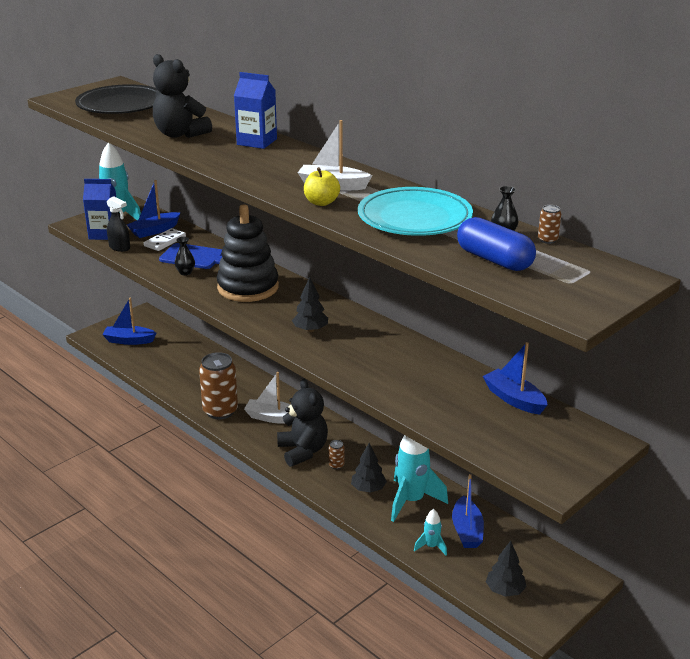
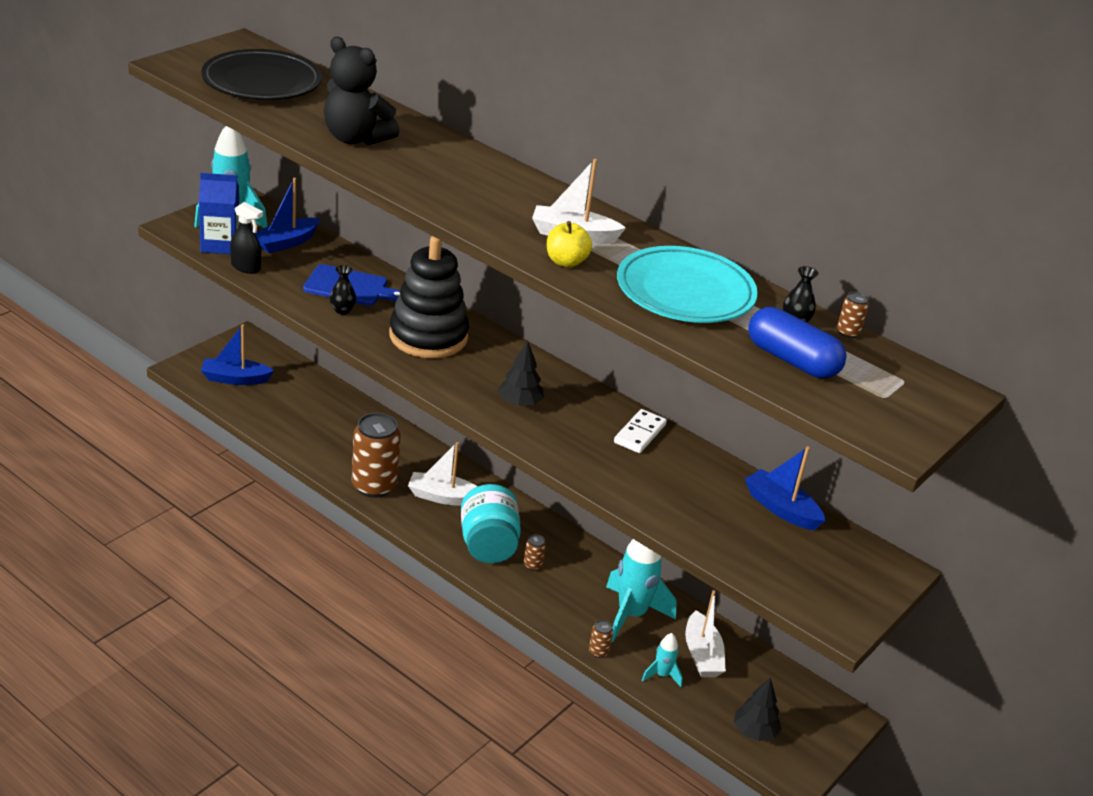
camera: 10 degrees left, 5 degrees up
white domino [144,228,186,251] -> white domino moved to [614,409,667,453]
blue carton [234,72,277,149] -> none
black teddy bear [277,379,328,467] -> turquoise jar [461,484,521,563]
black tree [351,443,387,493] -> none
blue boat [452,474,484,548] -> white boat [685,590,726,677]
none -> brown can [589,620,613,658]

